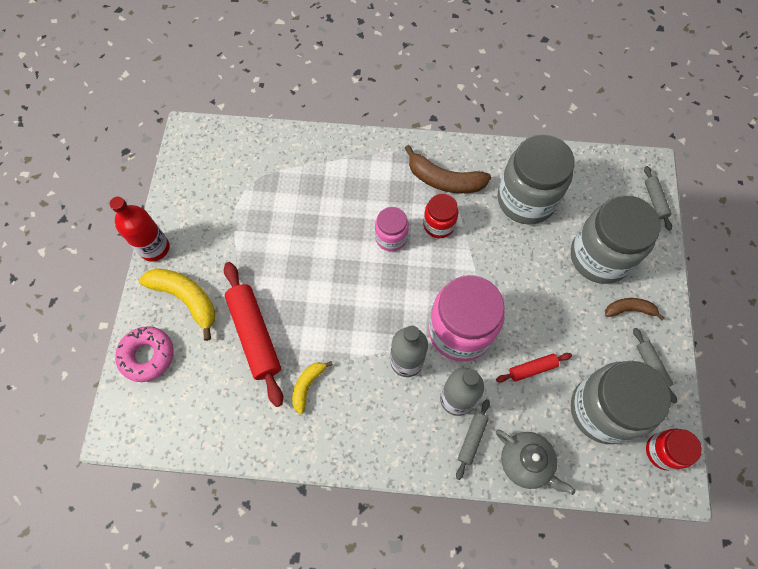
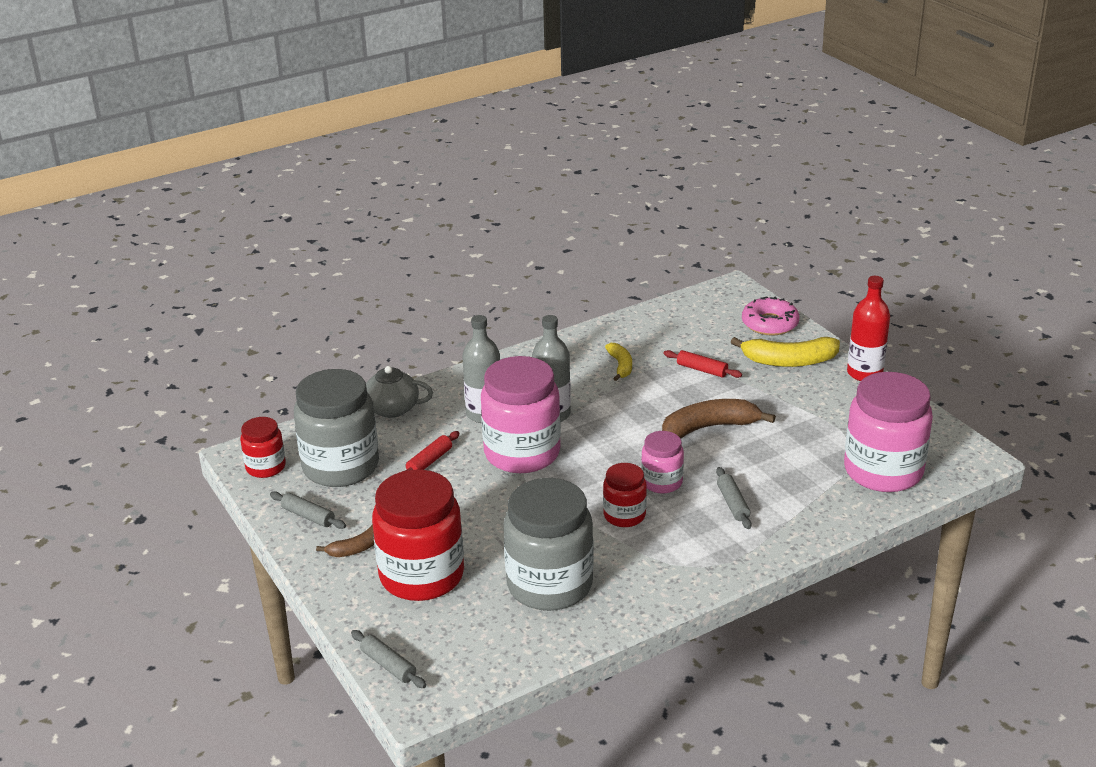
camera: 145 degrees right, 35 degrees down
red rolling pin [224,262,283,407] -> red rolling pin [664,350,742,378], size x0.50
brown banana [404,145,491,193] -> brown banana moved to [662,399,776,438]
grey rolling pin [456,399,490,480] -> grey rolling pin moved to [716,467,752,529]
grey jar [571,195,661,284] -> red jar [372,470,464,601]
none -> pink jar [844,372,933,492]

